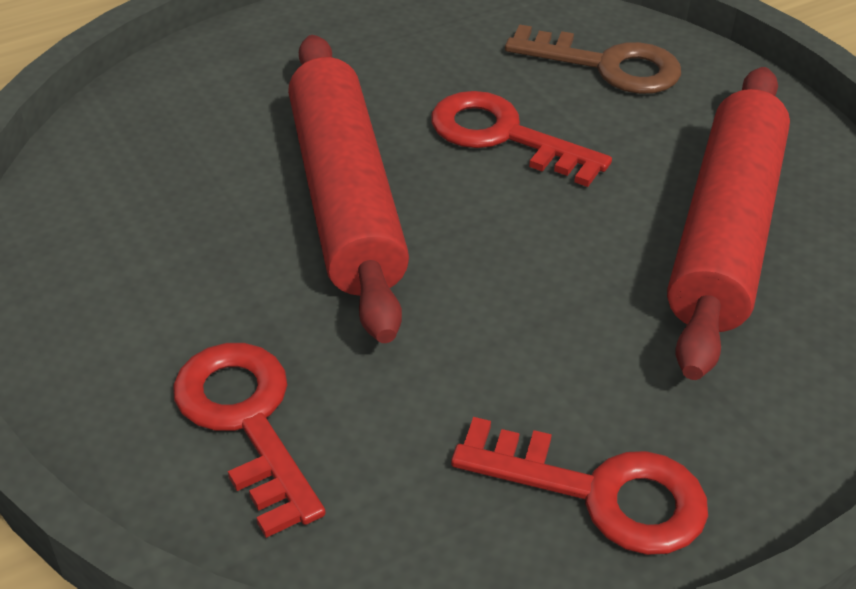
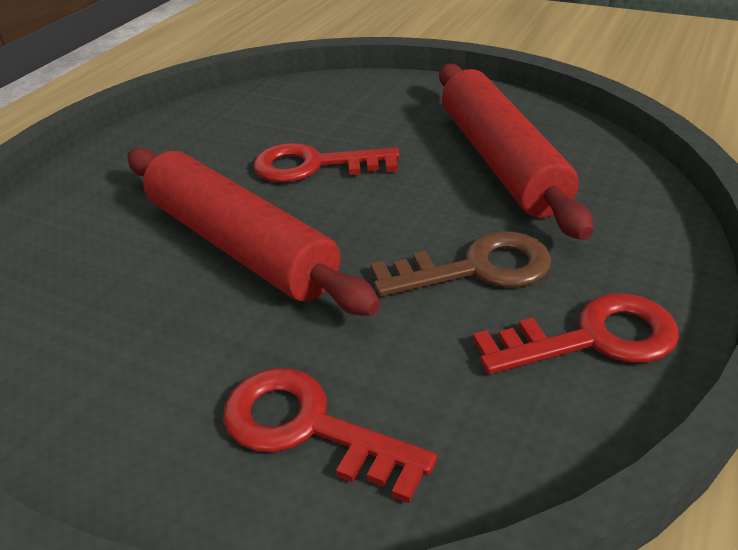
camera: 30 degrees left, 5 degrees down
brown key [505,24,681,94] -> brown key moved to [371,231,551,296]

